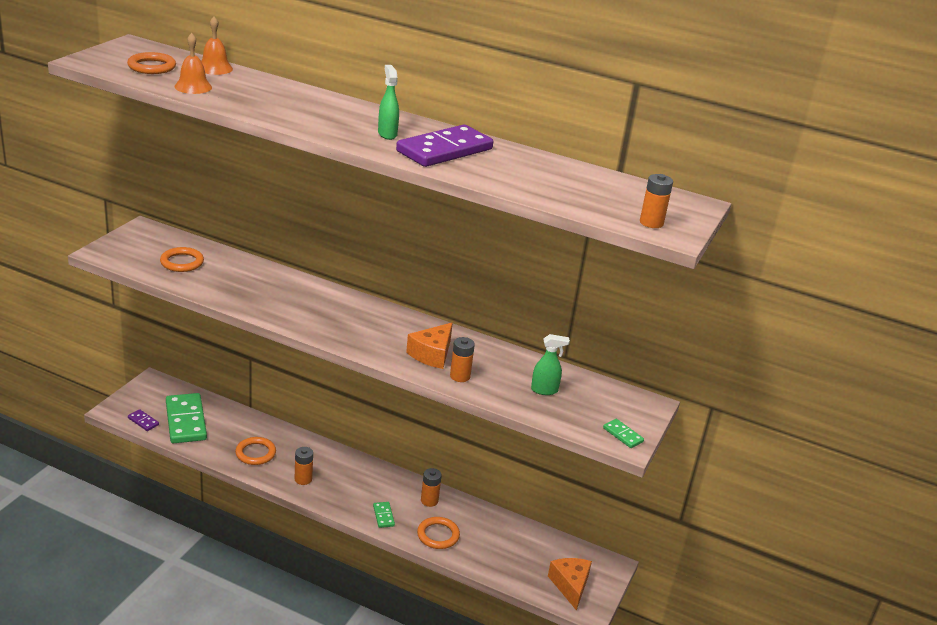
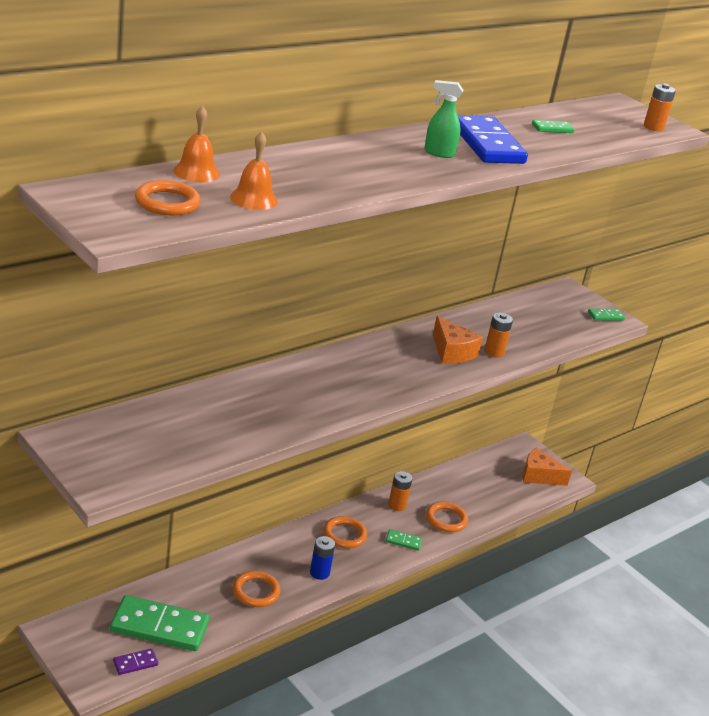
camera: 65 degrees left, 0 degrees up
orange ring [160,247,204,272] -> orange ring moved to [323,516,367,549]
orange battery [295,447,313,485] -> blue battery [310,536,335,580]
purple domino [396,124,493,167] -> blue domino [458,115,528,164]
green spray bottle [531,334,570,395] -> none
none -> green domino [532,120,575,133]

